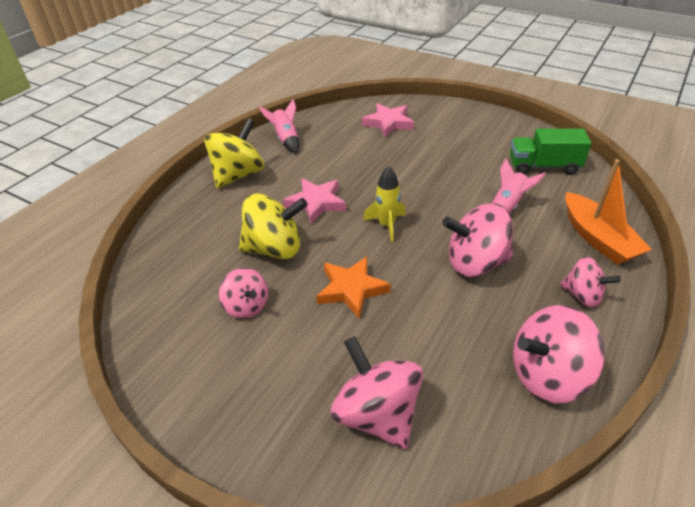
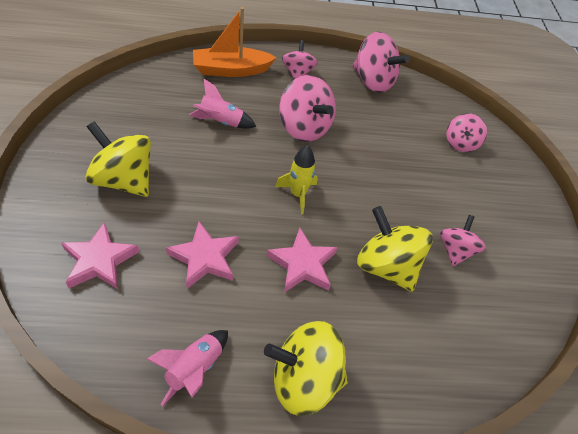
camera: 130 degrees left, 10 degrees up
orange star [316,256,391,319] -> none
pink spinning top [331,336,423,449] -> pink spinning top [446,113,487,152], size x0.61
green truck [510,128,591,175] -> none
orange boat [565,159,652,265] -> orange boat turned 135 degrees counterclockwise [193,7,277,77]
none -> yellow spinning top [86,121,151,197]
none -> pink star [166,221,239,289]

